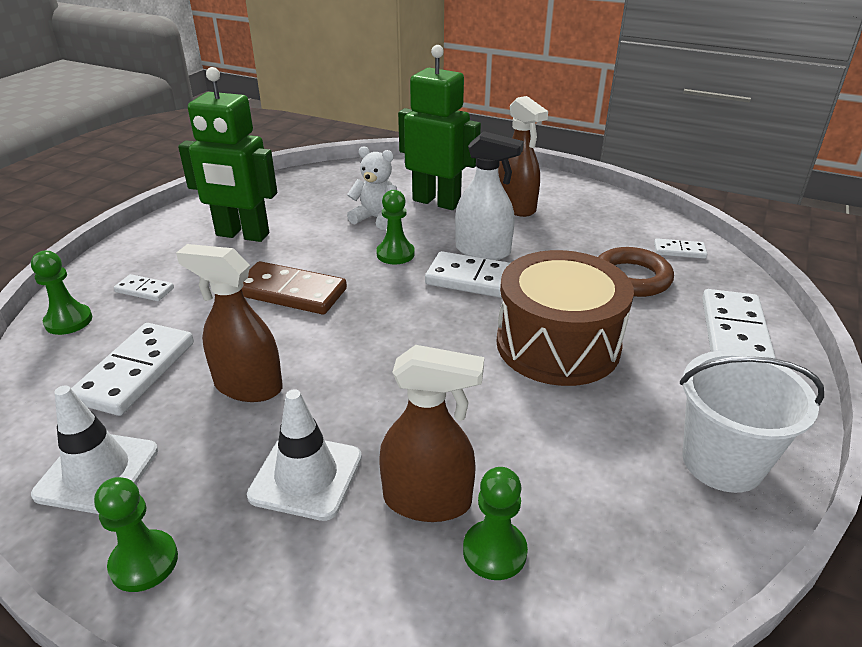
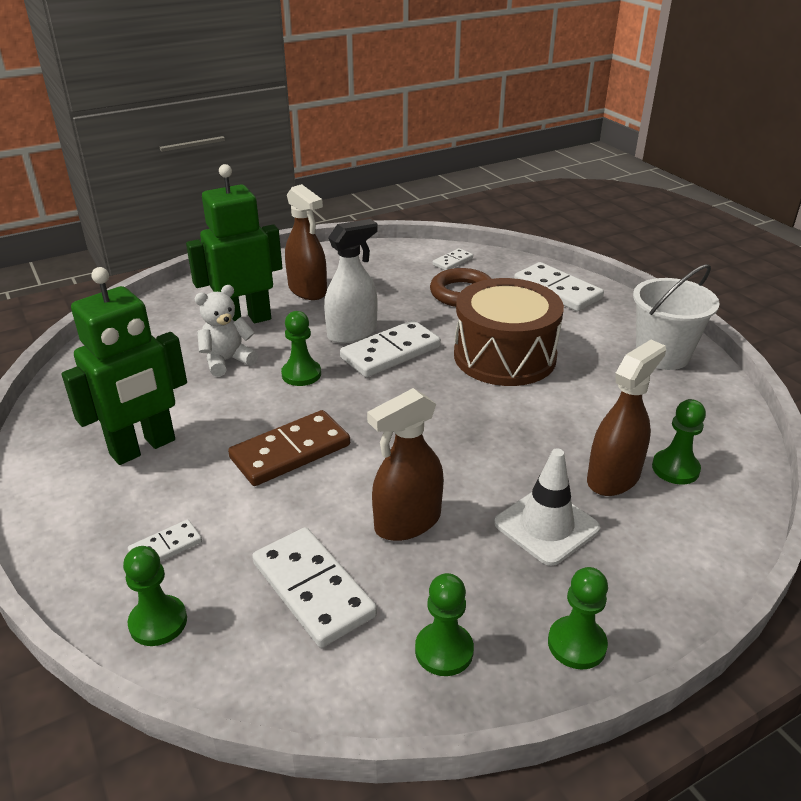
camera: 55 degrees left, 0 degrees up
white traffic cone [31,386,158,514] -> green pawn [415,573,474,676]
brown spray bottle [498,96,548,217] -> brown spray bottle turned 45 degrees clockwise [285,184,327,300]

